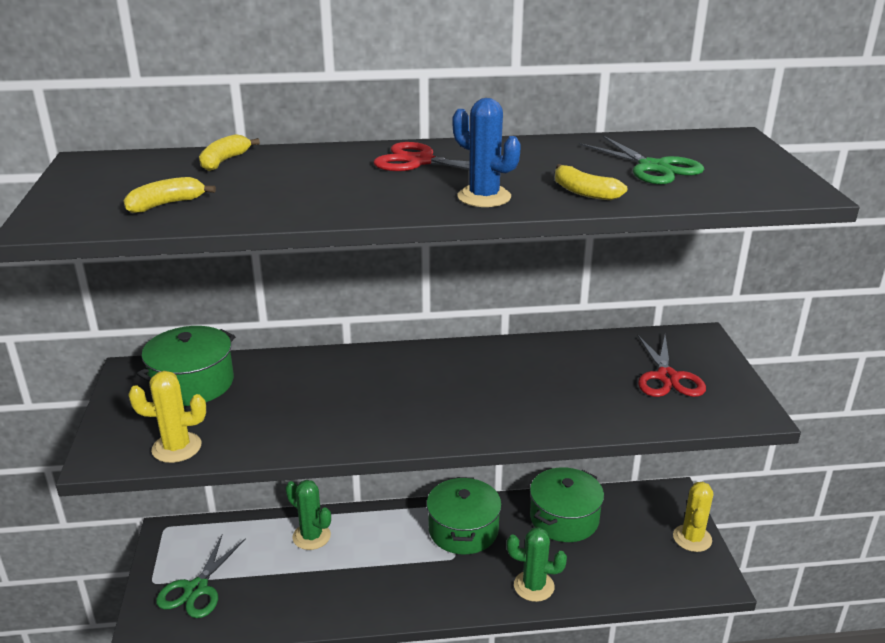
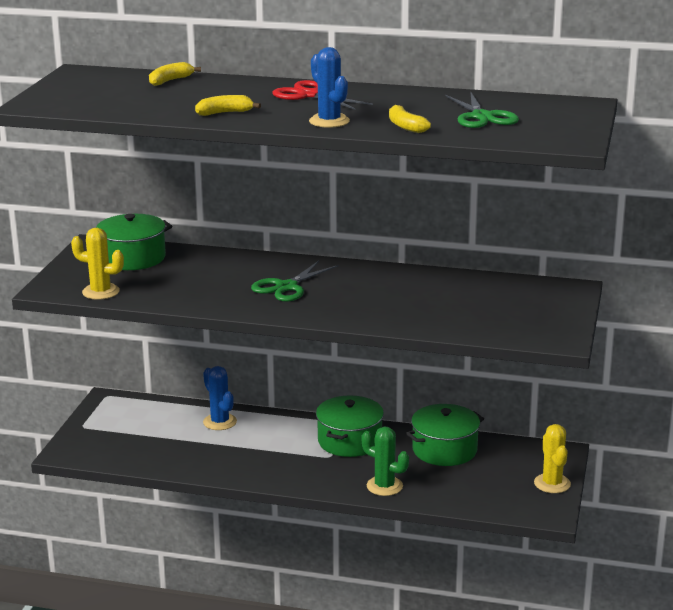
camera: 20 degrees right, 5 degrees down
yellow banana [123,177,216,213] -> yellow banana moved to [195,95,261,116]
green scissors [156,534,246,618] -> green scissors moved to [251,261,338,302]
green cactus [286,480,331,550] -> blue cactus [203,366,237,430]
red scissors [637,334,706,397] -> none
yellow cactus [673,482,713,552] -> yellow cactus turned 45 degrees counterclockwise [534,424,571,493]

